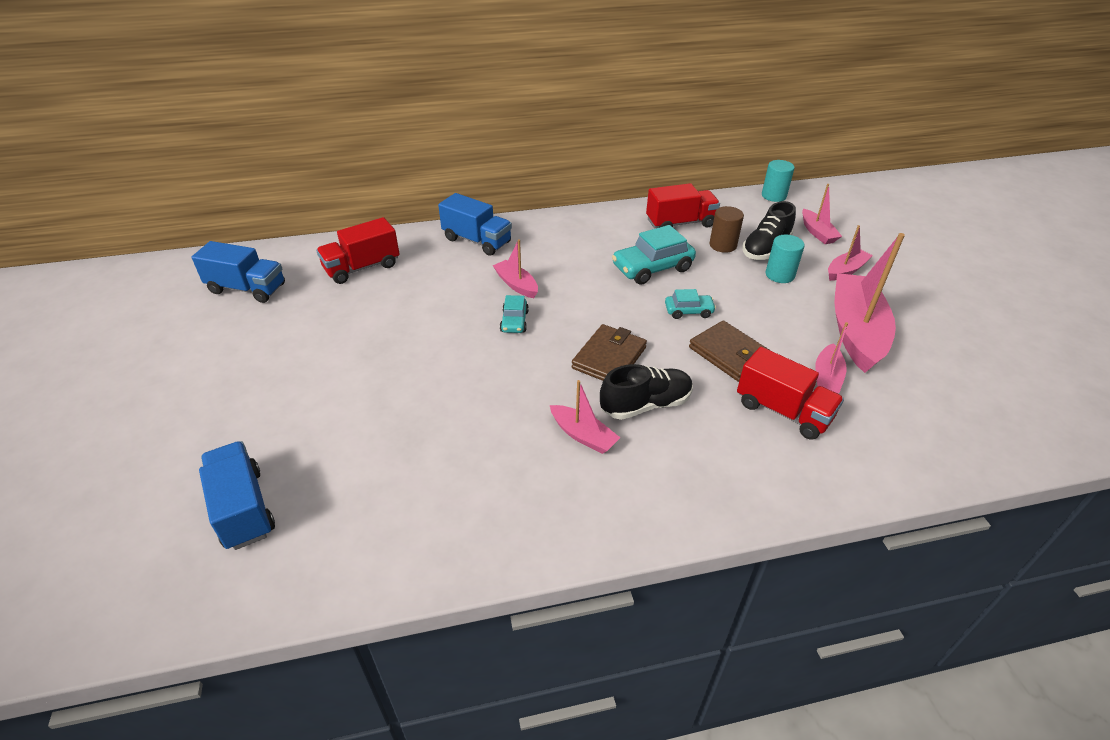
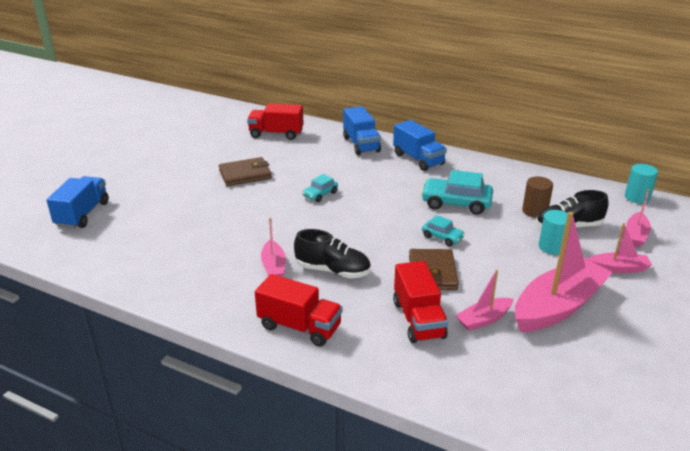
camera: 40 degrees right, 10 degrees down
blue truck [192,241,285,303] -> blue truck moved to [393,120,447,171]
pink boat [492,239,538,298] -> none
brown wallet [572,324,647,381] -> brown wallet moved to [219,157,272,186]
red truck [646,183,720,228] -> red truck moved to [255,274,342,347]

